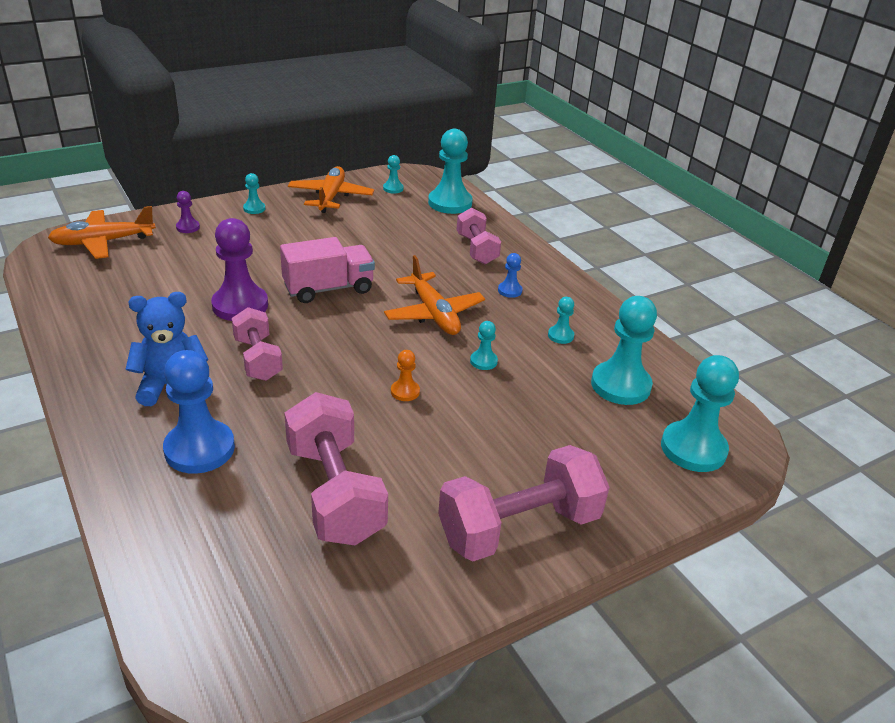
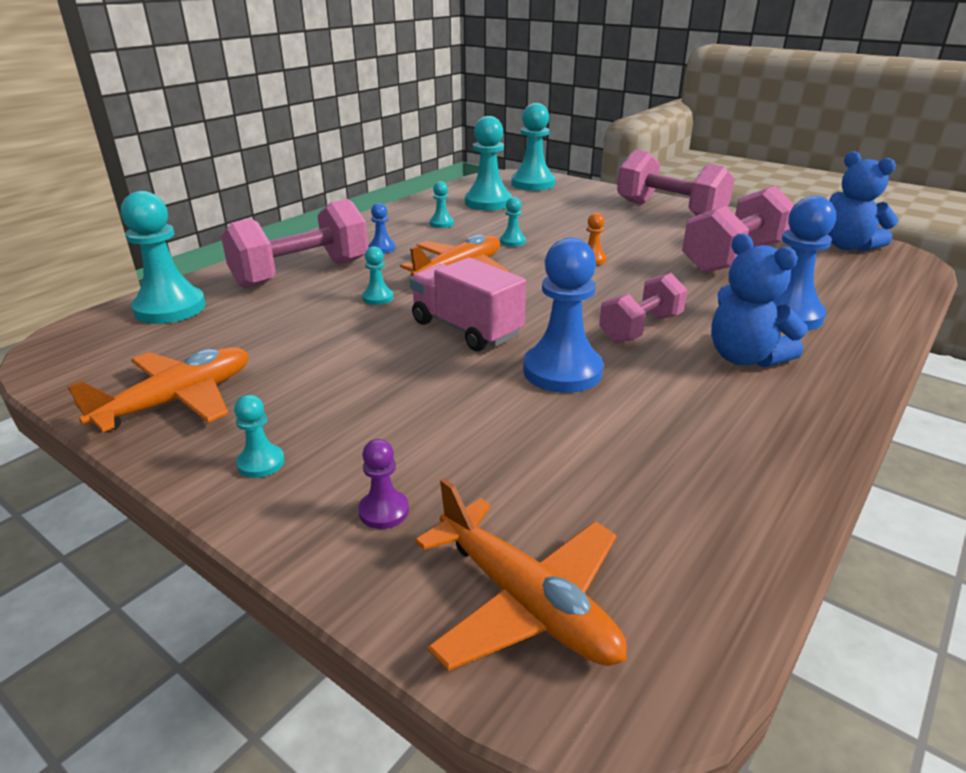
camera: 110 degrees left, 5 degrees down
purple pawn [211,218,268,321] -> blue pawn [523,237,603,393]
orange plane [288,166,374,213] -> orange plane turned 150 degrees clockwise [67,347,249,432]
turquoise pawn [383,155,404,193] -> turquoise pawn moved to [362,246,394,305]
pink dumbbell [457,207,501,264] -> pink dumbbell [221,199,369,289], size x1.61
none -> blue teddy bear [827,151,898,251]

